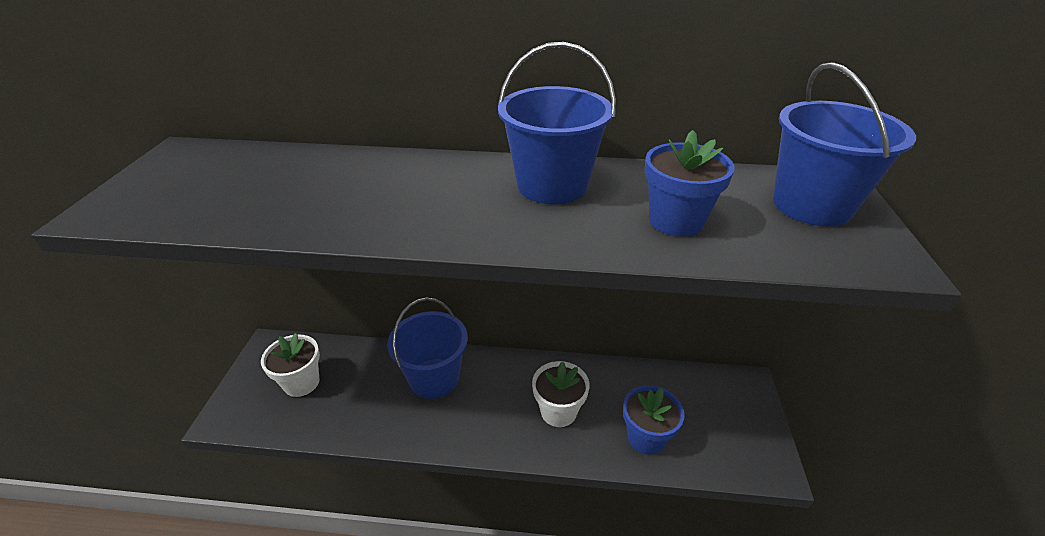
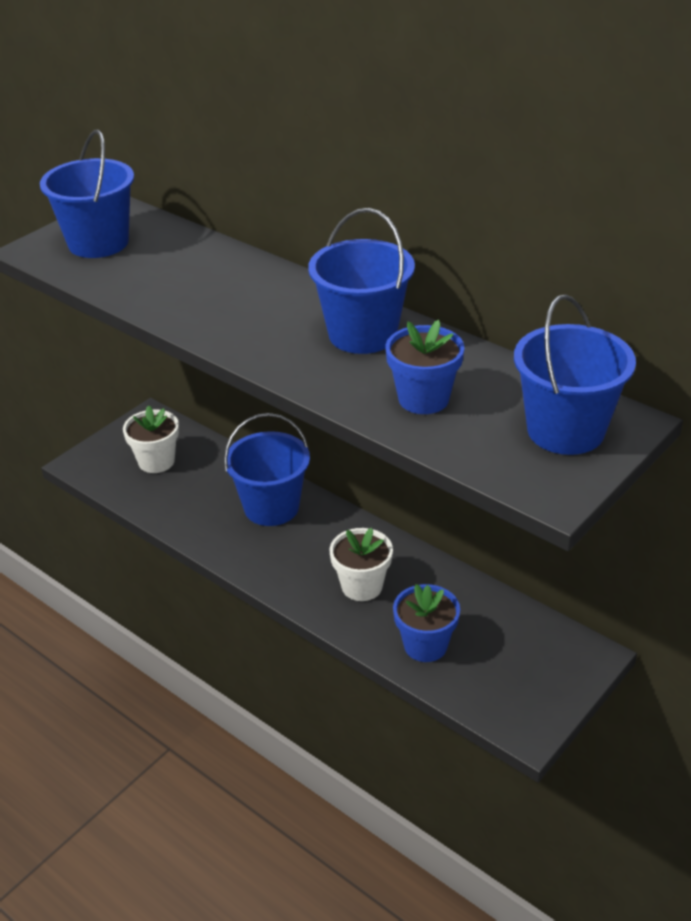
camera: 35 degrees right, 0 degrees up
none -> blue bucket [40,129,134,258]

